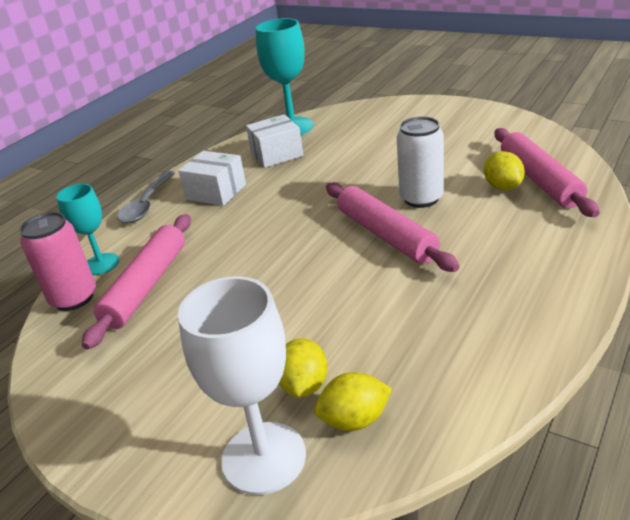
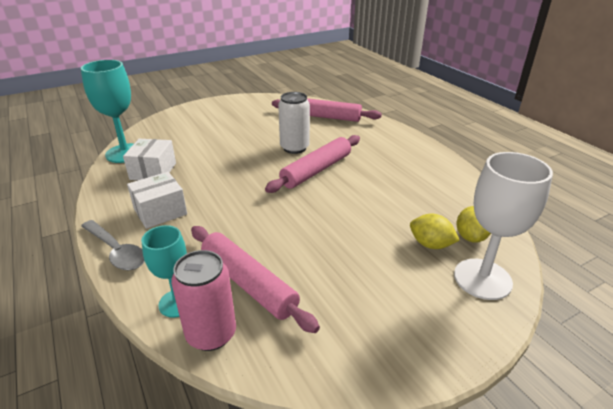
camera: 65 degrees left, 0 degrees up
pink rolling pin [326,182,459,272] -> pink rolling pin turned 45 degrees counterclockwise [265,135,360,193]
yellow lemon [484,151,525,190] -> none

